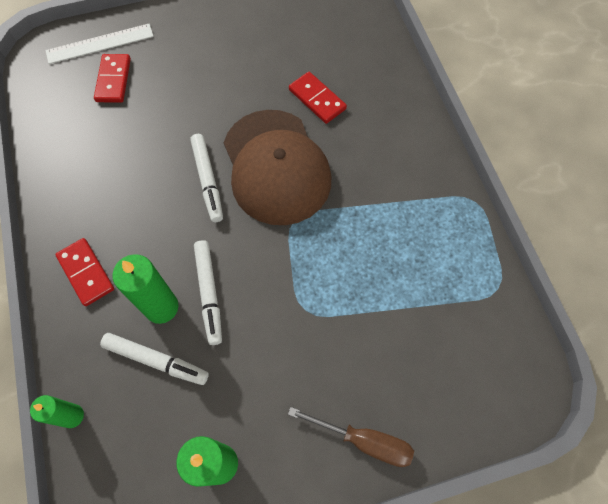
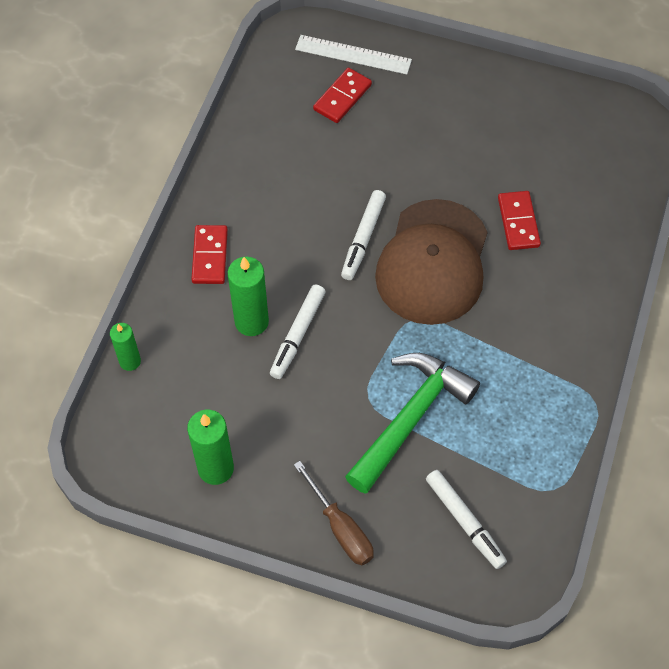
camera: 35 degrees right, 5 degrees down
white marker [100,333,209,385] -> white marker moved to [426,470,507,569]
none -> green hammer [345,353,480,494]

